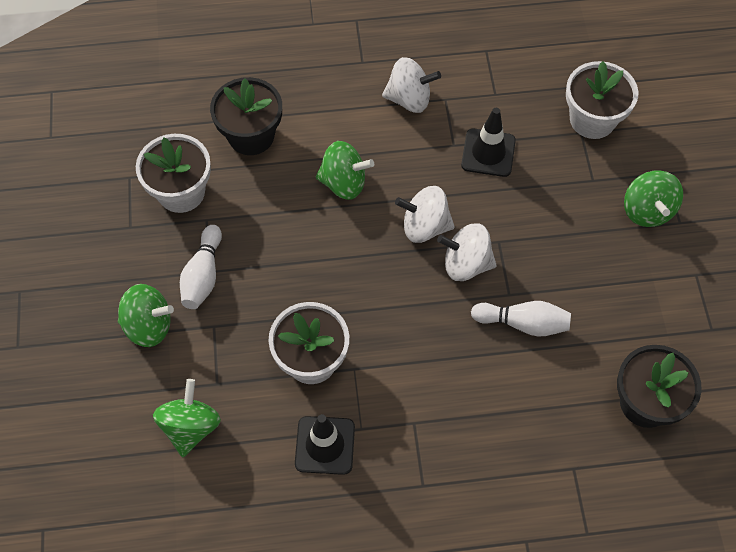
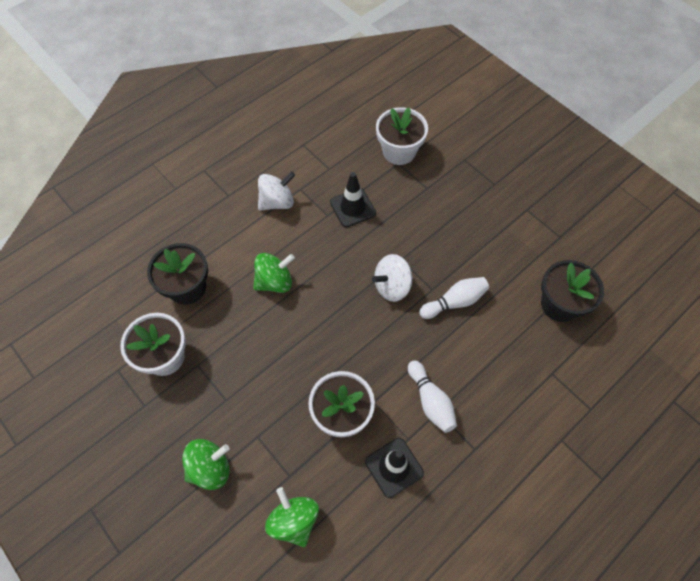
camera: 35 degrees left, 0 degrees up
white bowling pin [180,225,222,309] -> white bowling pin moved to [408,360,457,433]
white spinning top [395,186,455,243] -> none
green spinning top [624,171,683,227] -> none

